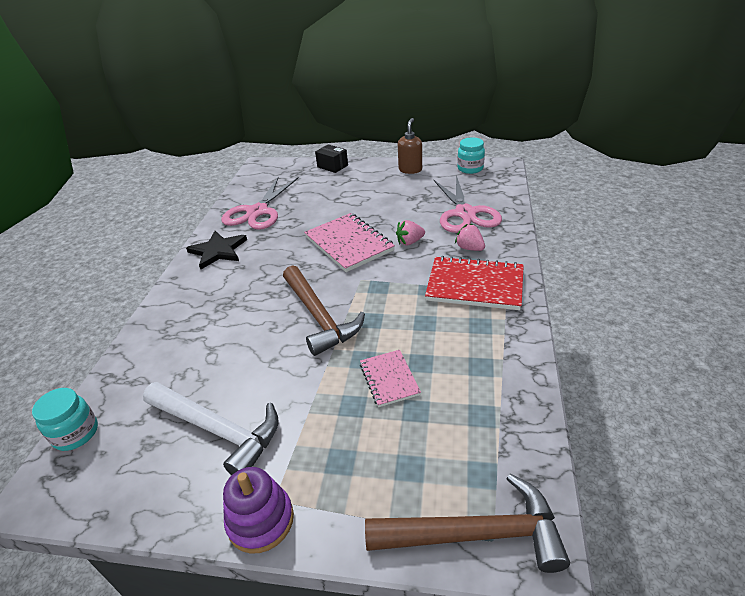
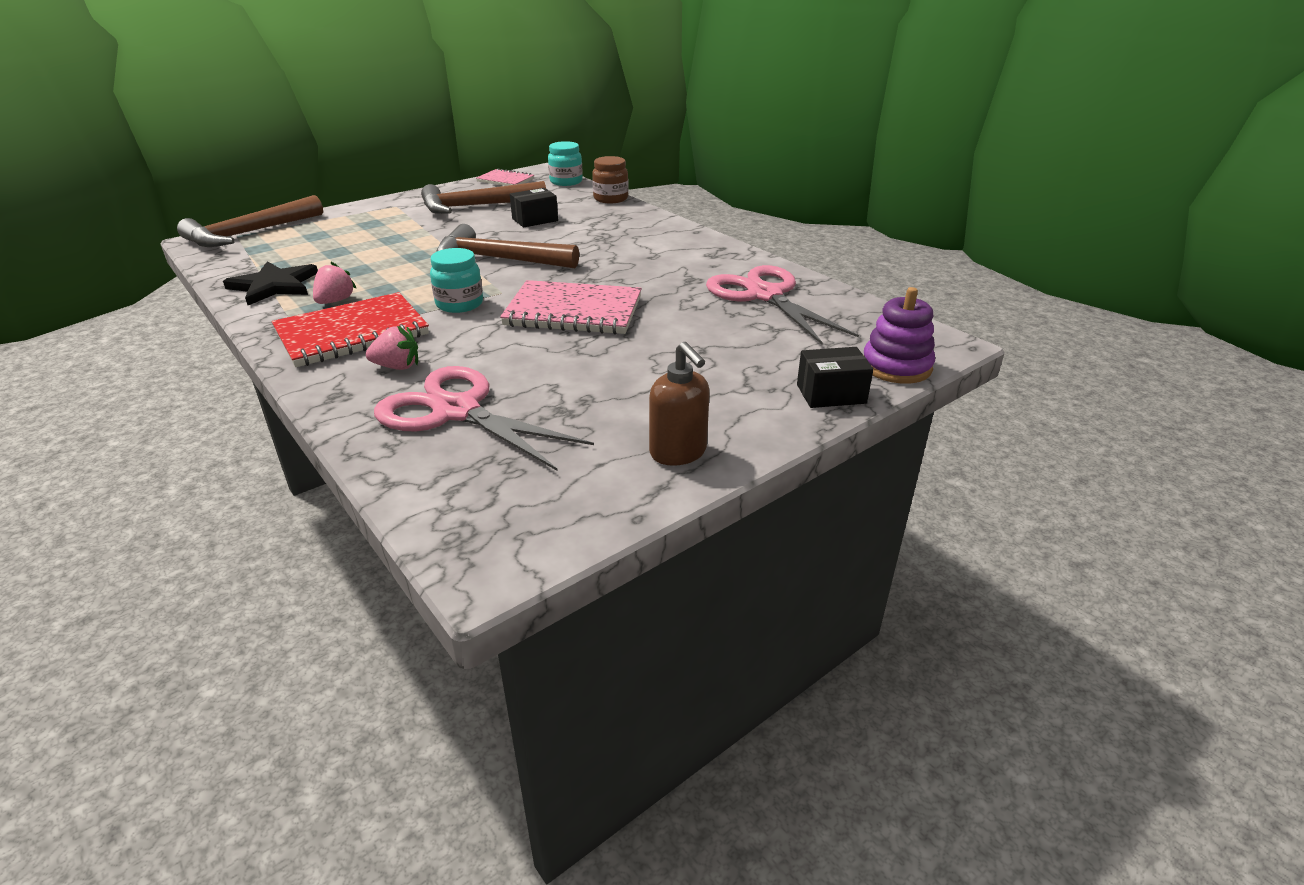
camera: 130 degrees right, 5 degrees down
white hammer [143,382,279,475] -> brown hammer [421,181,546,214]
black star [186,231,247,269] -> black star moved to [223,261,318,305]
purple stacking toy [223,467,294,554] -> purple stacking toy moved to [864,287,935,384]
pink notebook [360,350,421,407] -> pink notebook moved to [476,168,534,186]
pink strawberry [396,220,425,245] -> pink strawberry moved to [313,262,356,304]
turquoise jar [457,137,485,174] -> turquoise jar moved to [430,248,483,313]
none -> black box [510,188,558,227]
none -> brown jar [592,156,629,203]

